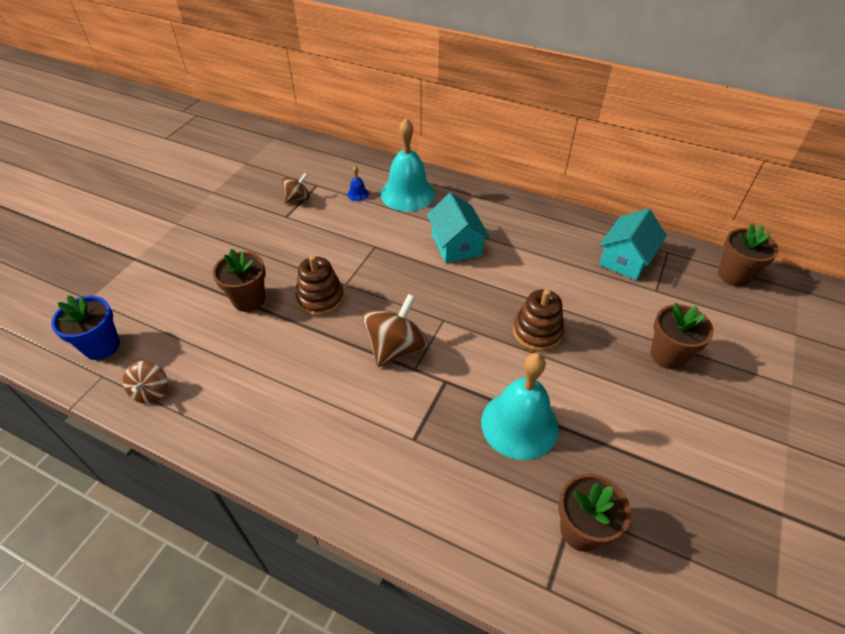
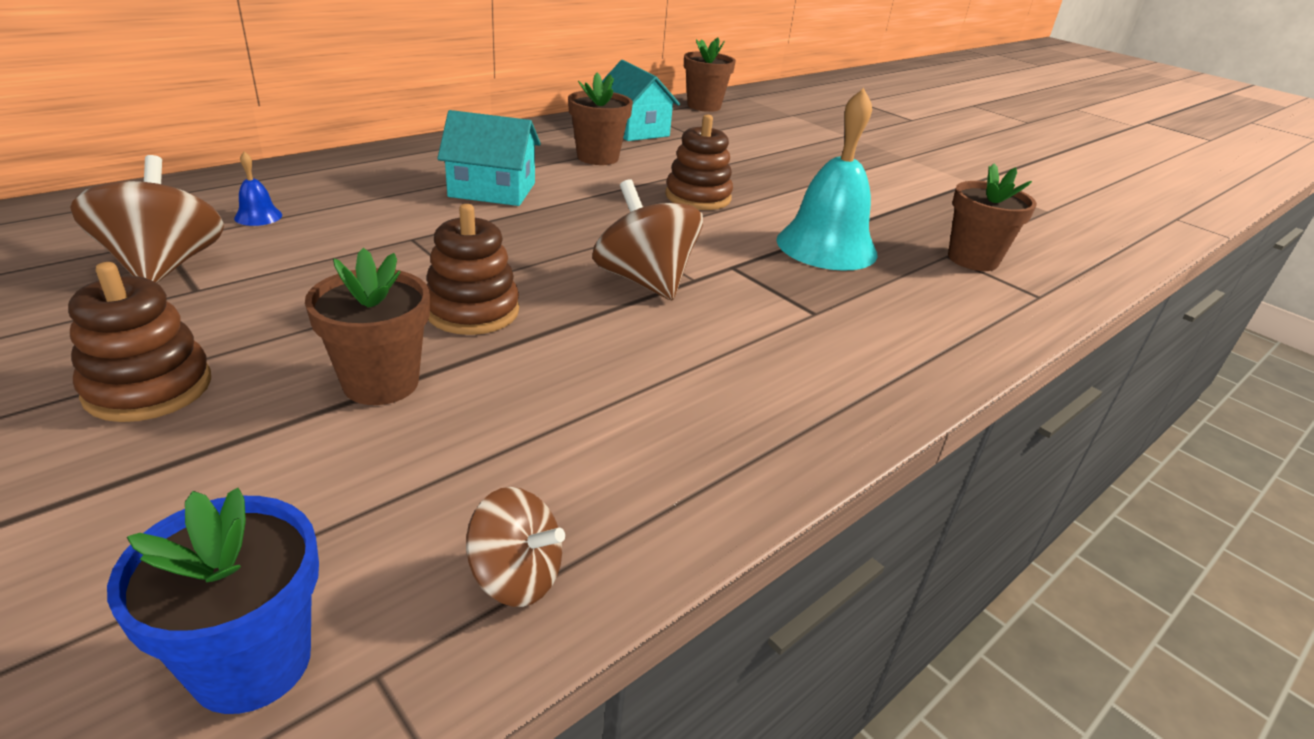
camera: 70 degrees left, 15 degrees down
brown spinning top [282,173,310,203] -> brown spinning top [70,155,224,283], size x1.69
turquoise bell [381,118,435,212] -> none
brown flower pot [651,303,714,369] -> brown flower pot moved to [568,73,633,165]
none -> brown stacking toy [68,262,211,422]

